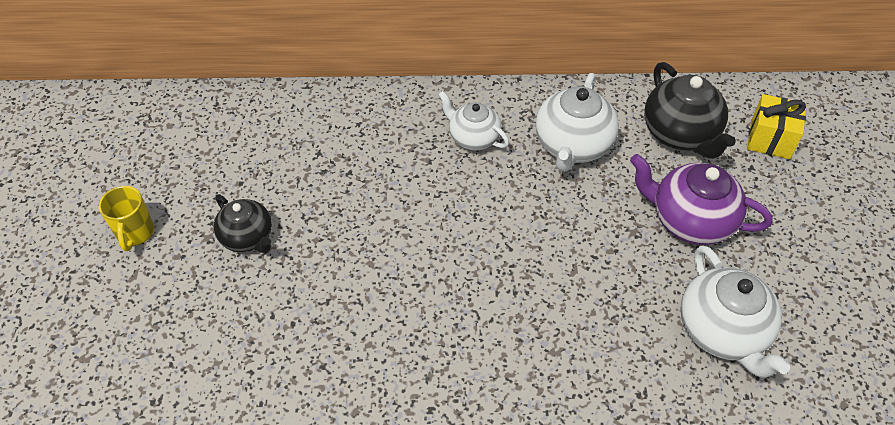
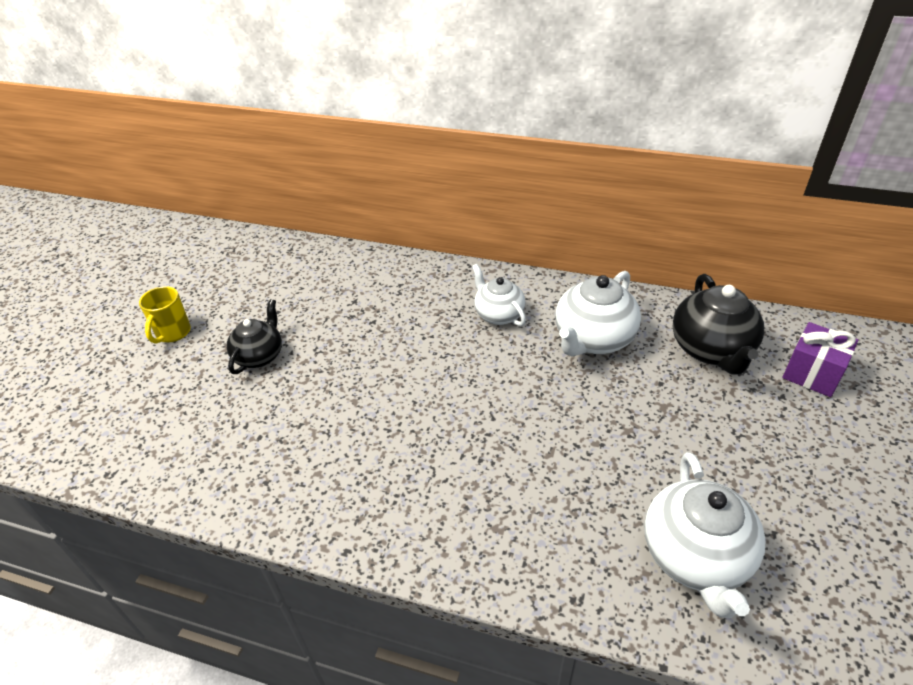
camera: 20 degrees right, 10 degrees down
black teapot [214,194,272,253] -> black teapot turned 135 degrees counterclockwise [227,299,282,374]
purple teapot [630,154,773,245] -> none
yellow gift [747,94,806,159] -> purple gift [782,322,858,397]

